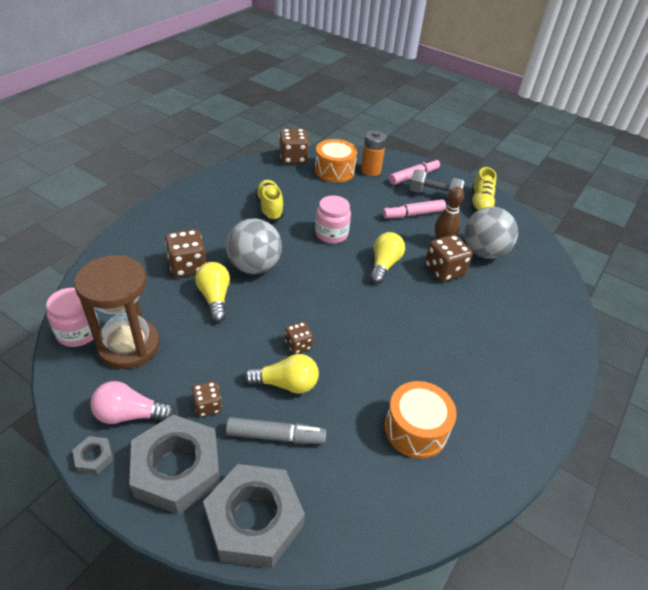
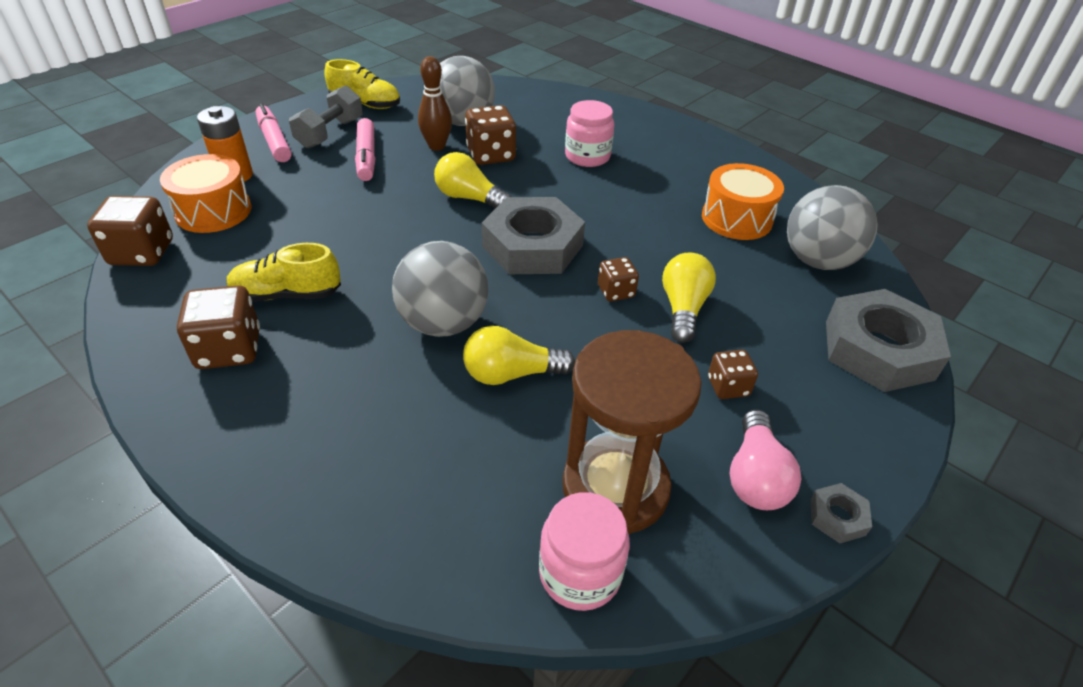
camera: 80 degrees left, 0 degrees up
grey nut [129,414,220,514] -> grey nut moved to [482,197,585,274]
brown dice [165,229,207,277] -> brown dice moved to [177,285,260,369]
grey marker [226,417,326,444] -> none
pink jar [315,196,351,244] -> pink jar moved to [565,100,614,167]
none -> grey ball [787,185,878,270]

